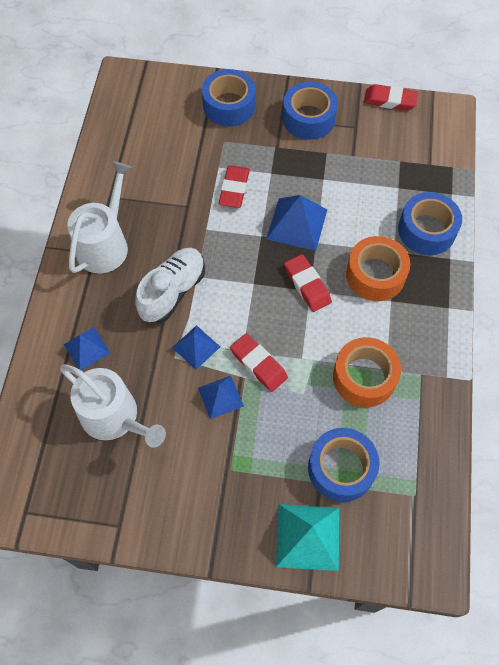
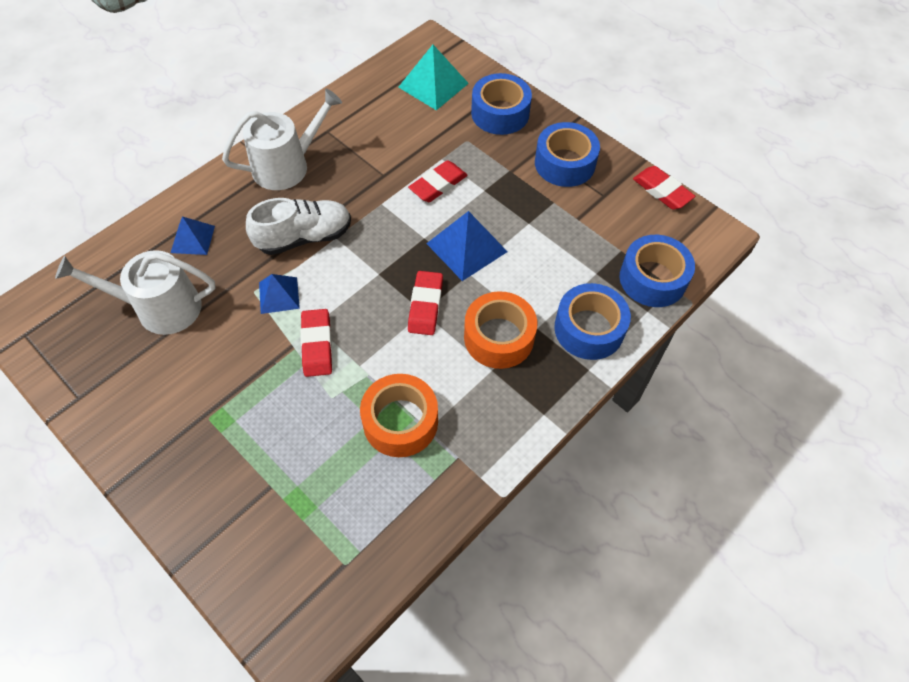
camera: 35 degrees right, 5 degrees down
white watering can [60,364,166,448] -> white watering can turned 105 degrees clockwise [55,250,216,335]
blue pyramid [198,376,244,419] -> none
turquoise pyramid [276,504,339,571] -> turquoise pyramid moved to [398,45,469,110]
blue tape [308,428,379,502] -> blue tape moved to [620,235,695,307]

